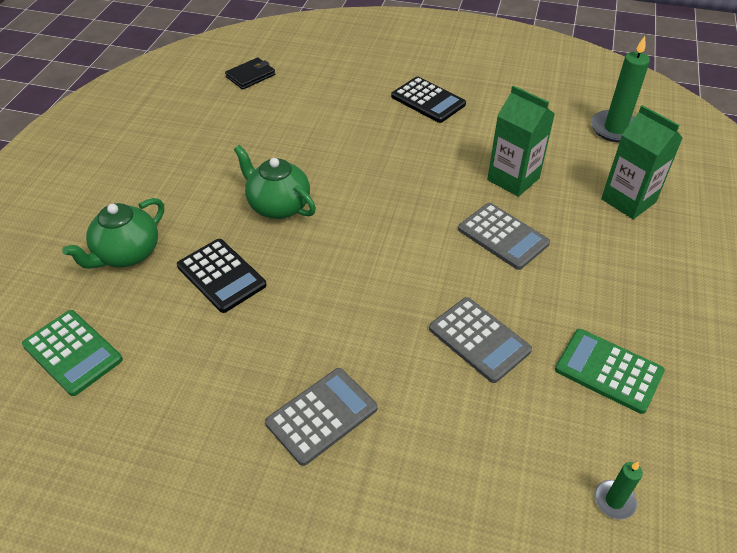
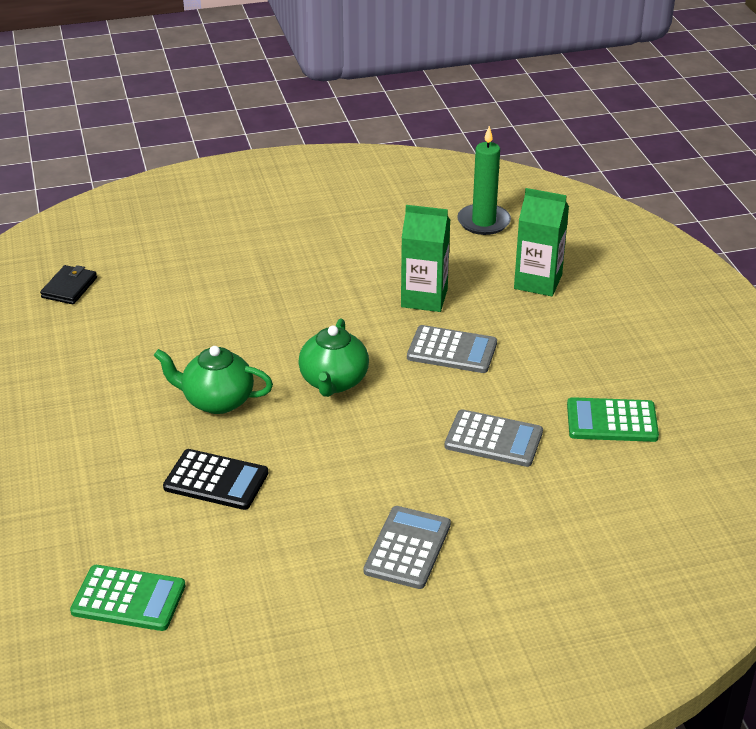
camera: 30 degrees left, 10 degrees down
green teapot [62,198,164,269] -> green teapot moved to [299,319,369,397]
black calculator [391,76,466,123] -> none
green candle [594,461,643,519] -> none

